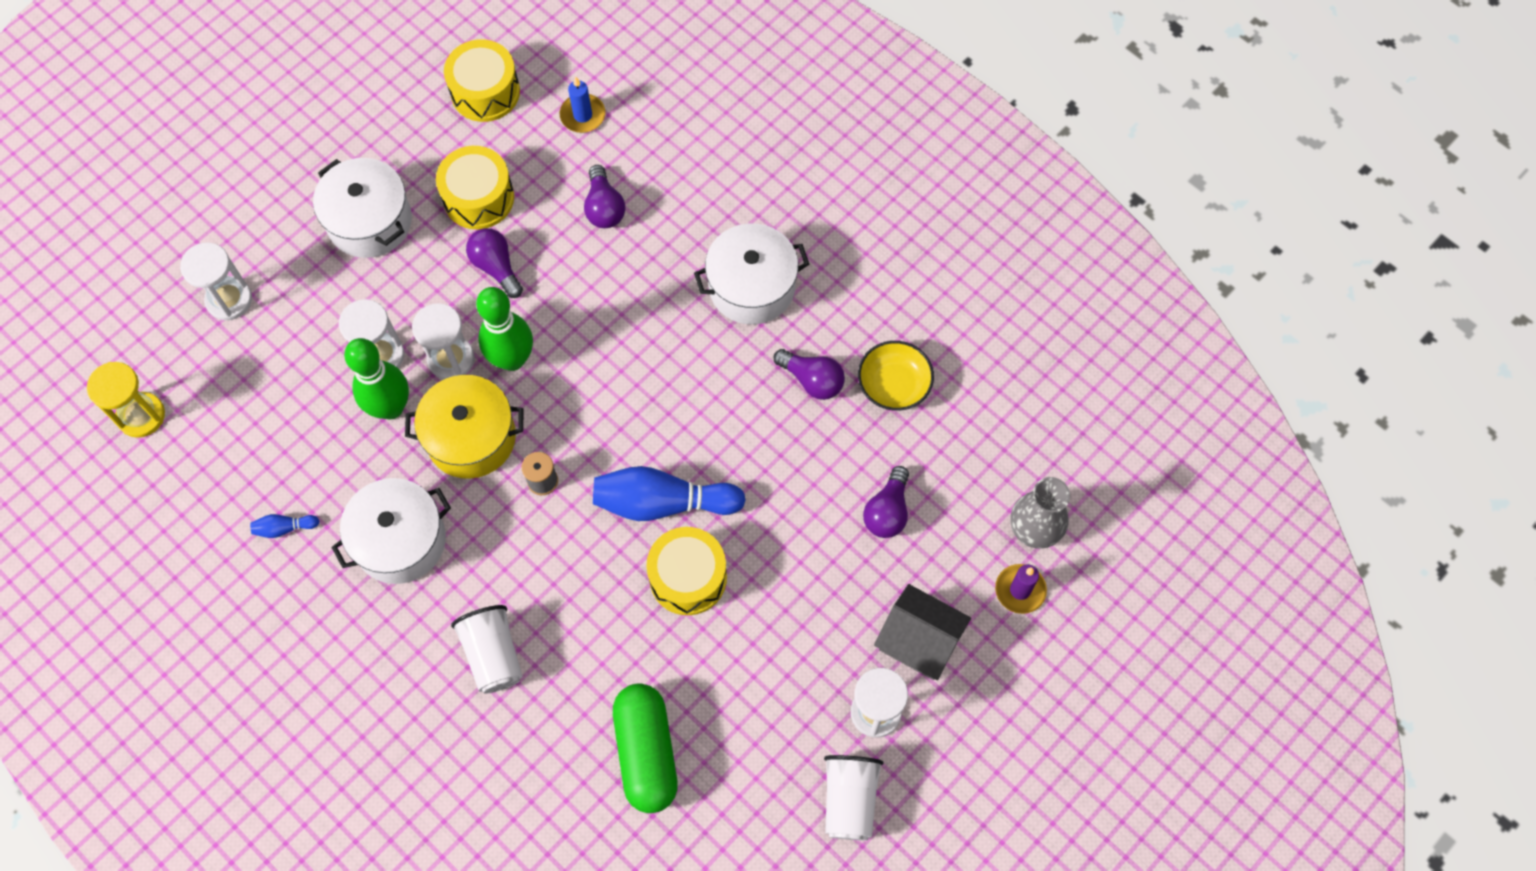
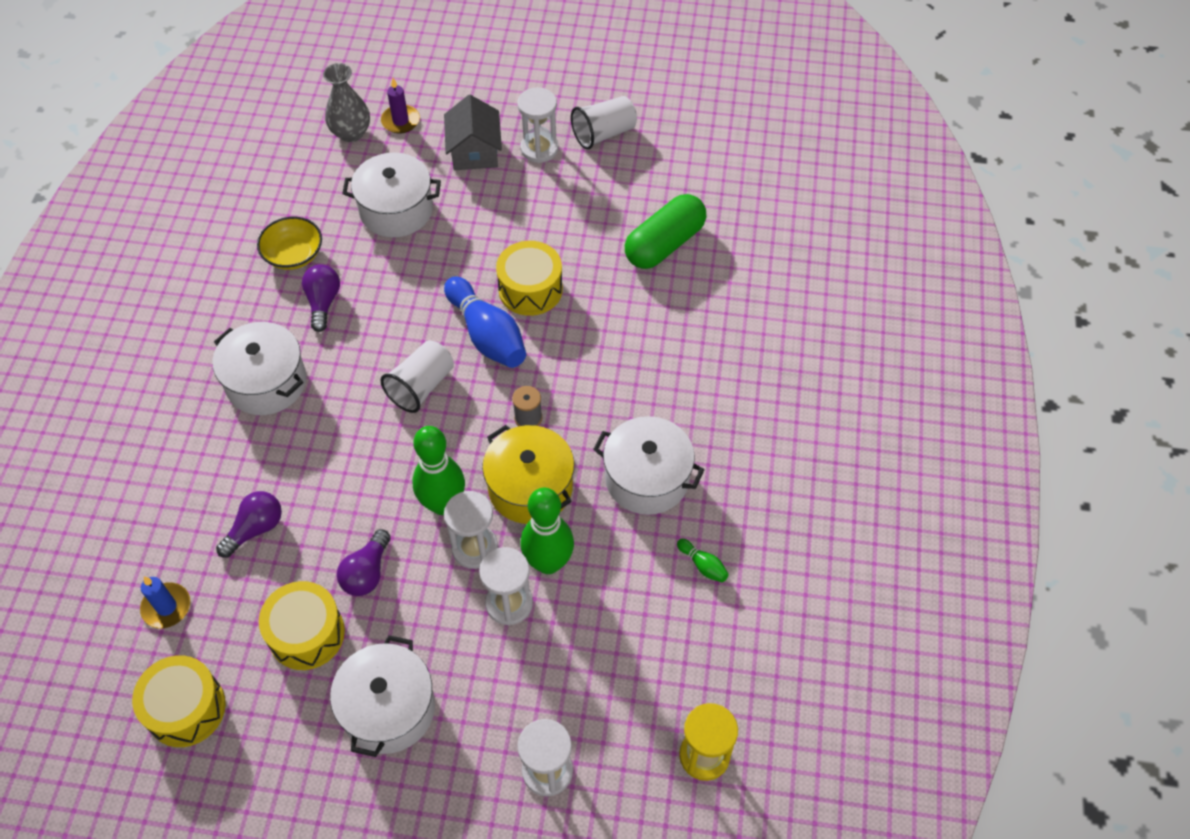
camera: 125 degrees left, 10 degrees down
blue bowling pin [250,514,319,538] -> green bowling pin [677,539,729,582]
white cup [451,605,522,694] -> white cup moved to [380,340,454,413]
purple light bulb [863,466,909,538] -> white pot [342,153,441,238]

